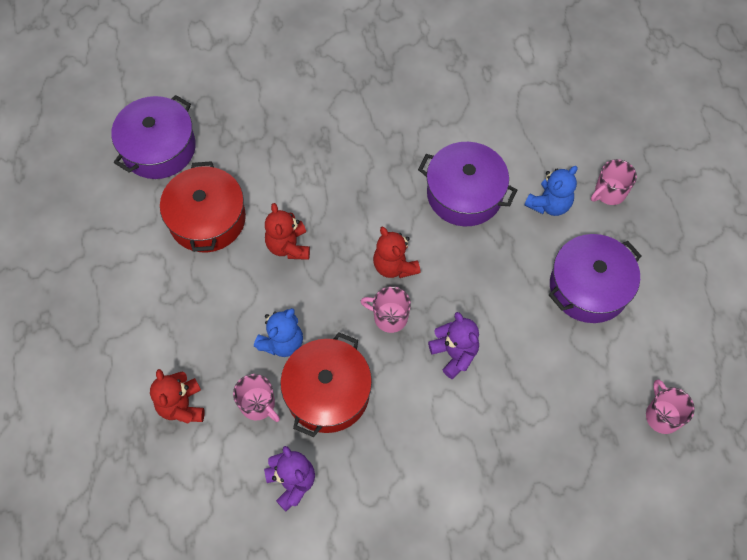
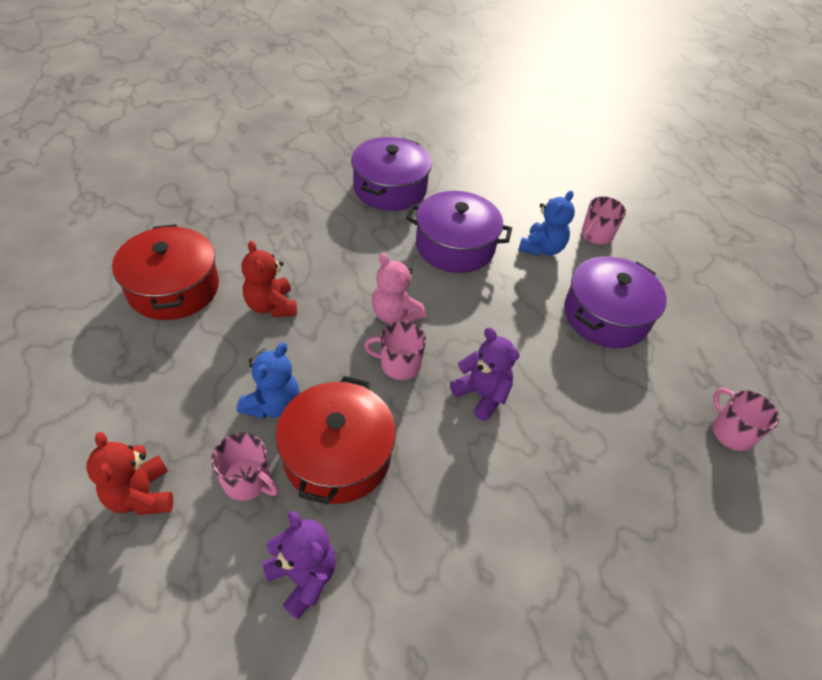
camera: 15 degrees left, 15 degrees down
purple pot [111,95,196,179] -> purple pot moved to [351,137,432,211]
red teddy bear [373,227,421,278] -> pink teddy bear [372,253,426,323]

